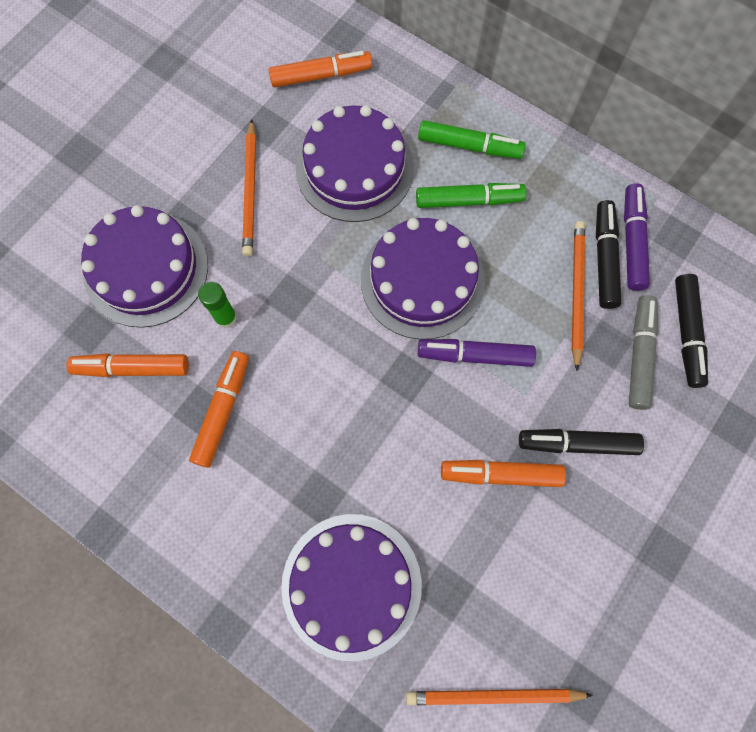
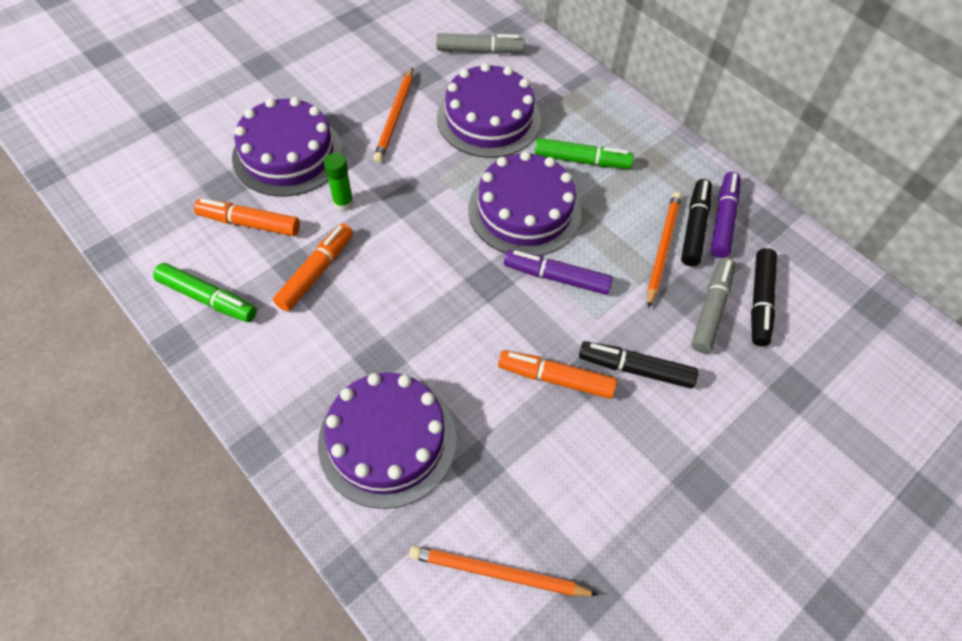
camera: 10 degrees right, 15 degrees down
orange marker [269,51,372,87] -> grey marker [436,33,525,54]
green marker [418,120,526,159] -> green marker moved to [153,263,257,322]

